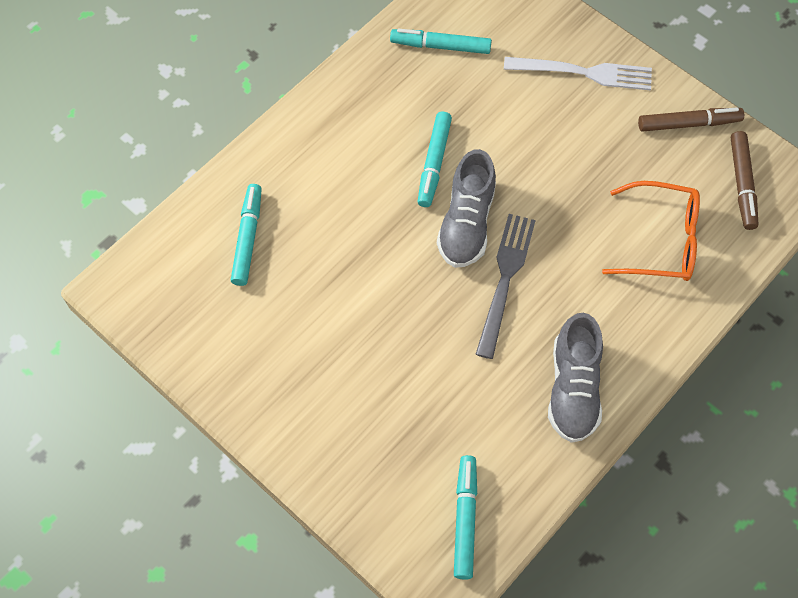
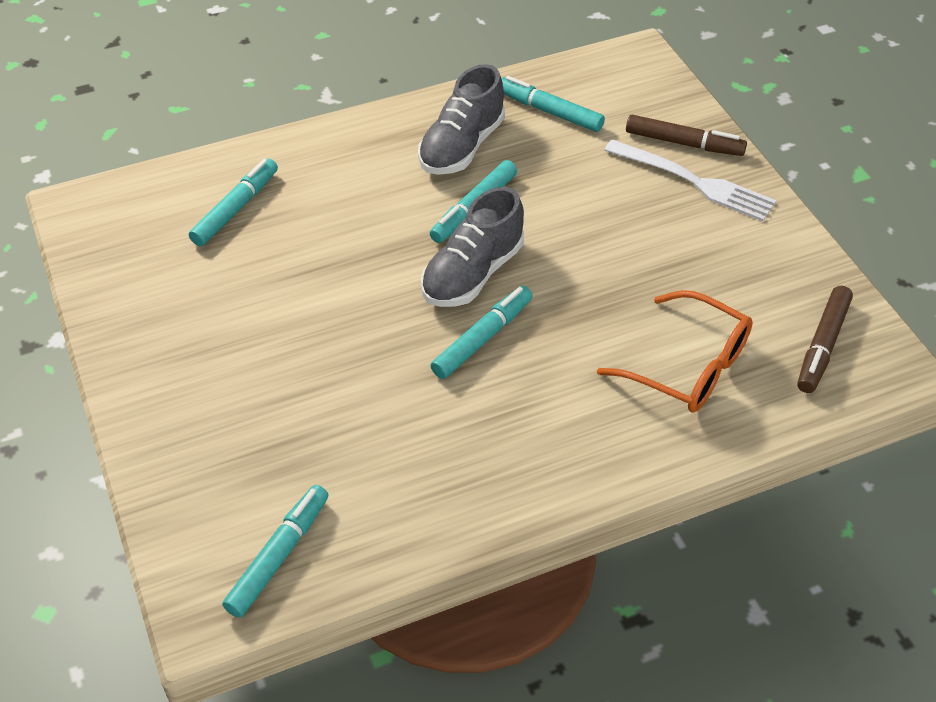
camera: 25 degrees right, 15 degrees down
grey fork [476,214,536,359] -> turquoise marker [430,286,533,379]
grey shoe [548,313,603,443] -> grey shoe moved to [418,64,505,175]
brown marker [638,107,744,132] -> brown marker moved to [626,115,747,156]

